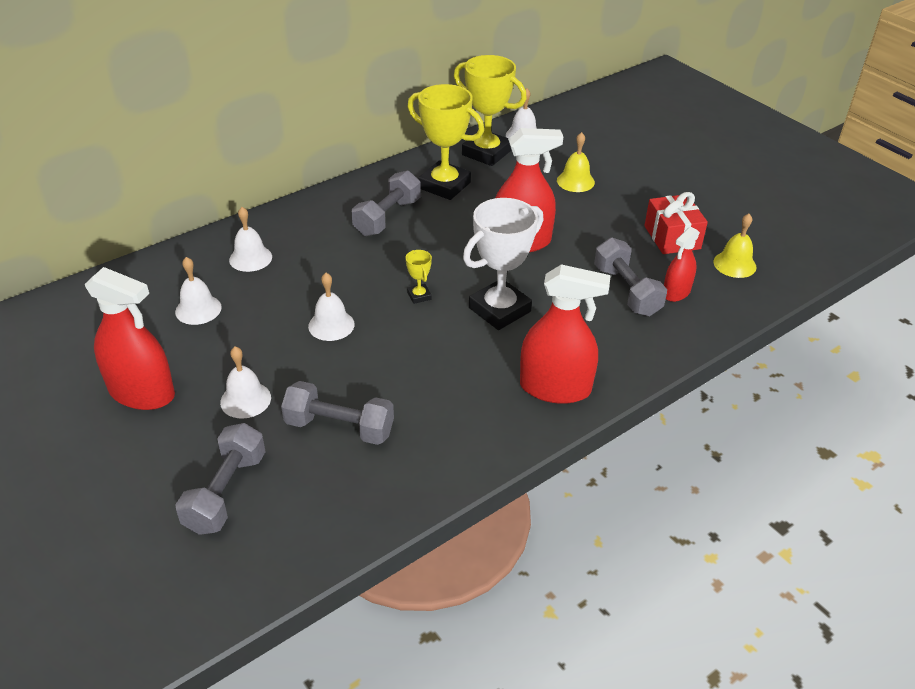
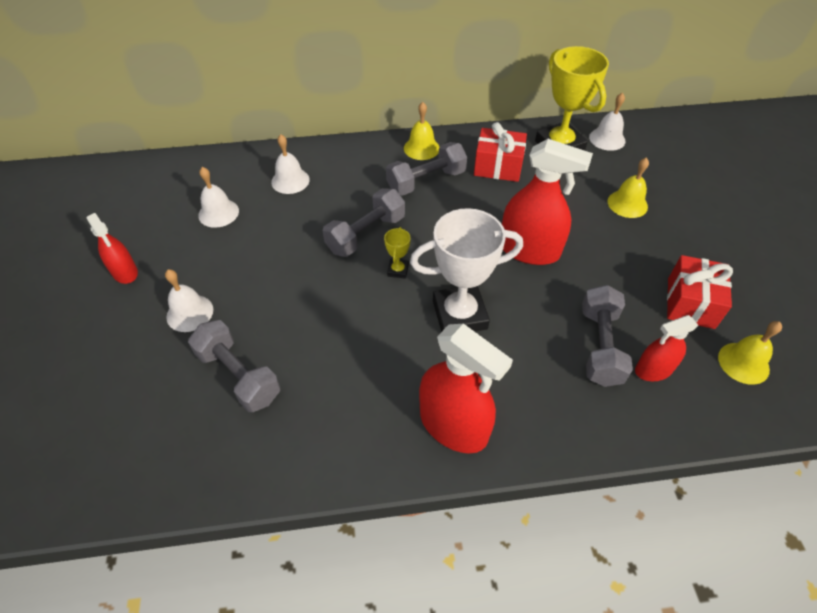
camera: 30 degrees right, 10 degrees up
red spray bottle [85,267,175,410] -> red spray bottle [87,213,138,284], size x0.58
grey dumbbell [175,423,266,535] -> grey dumbbell moved to [323,188,405,257]
white bell [308,273,355,341] -> none
yellow trophy [408,84,484,200] -> red gift [474,122,527,182]
none -> yellow bell [404,102,440,160]

